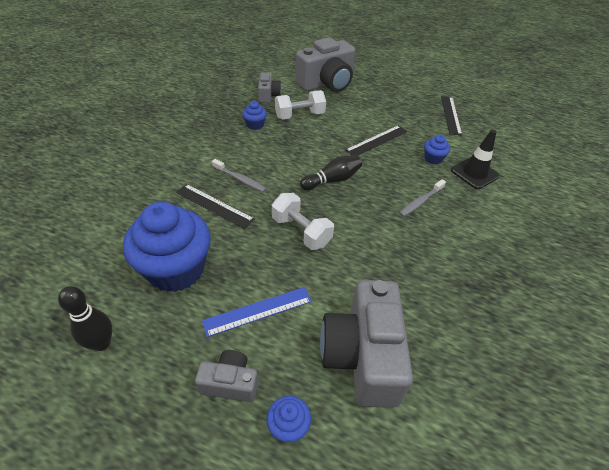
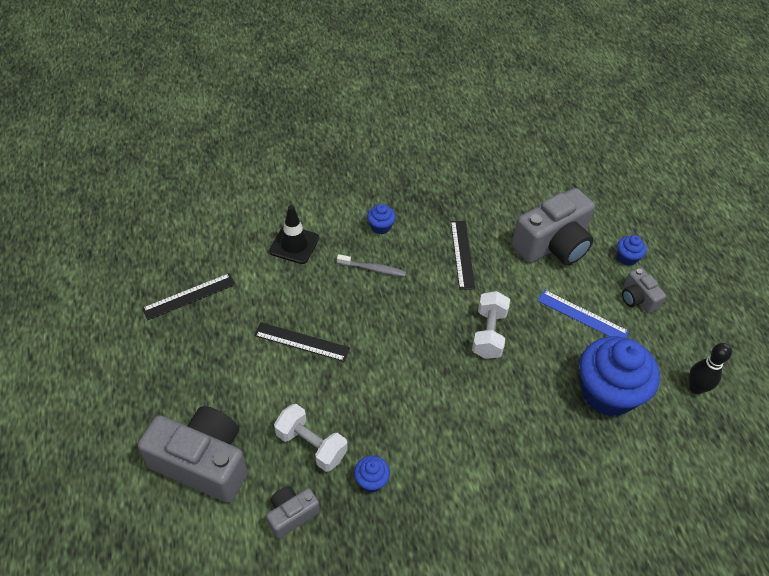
camera: 125 degrees left, 5 degrees up
black ruler [176,184,255,229] -> black ruler moved to [451,221,475,290]
grey toothbrush [212,159,267,192] -> none
black bowling pin [300,156,362,190] -> none
blue cupcake [424,135,450,165] -> blue cupcake moved to [367,204,396,234]

